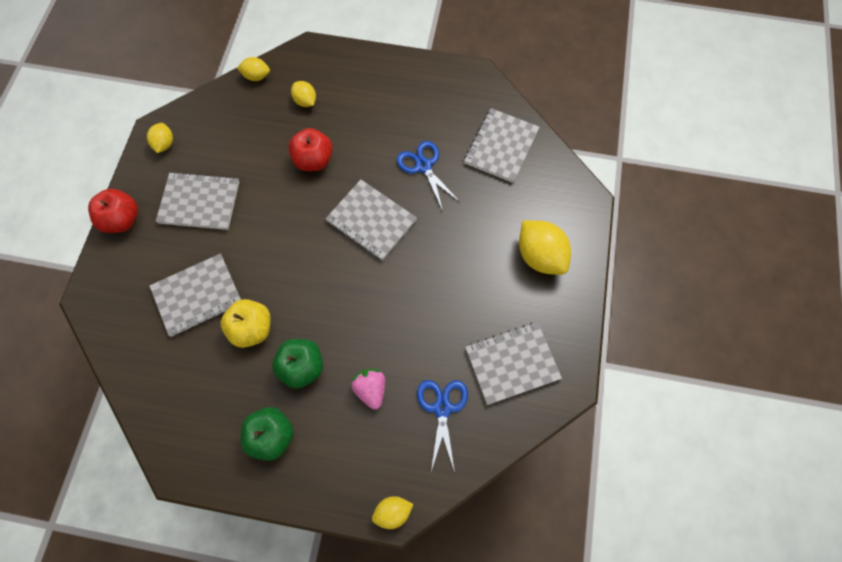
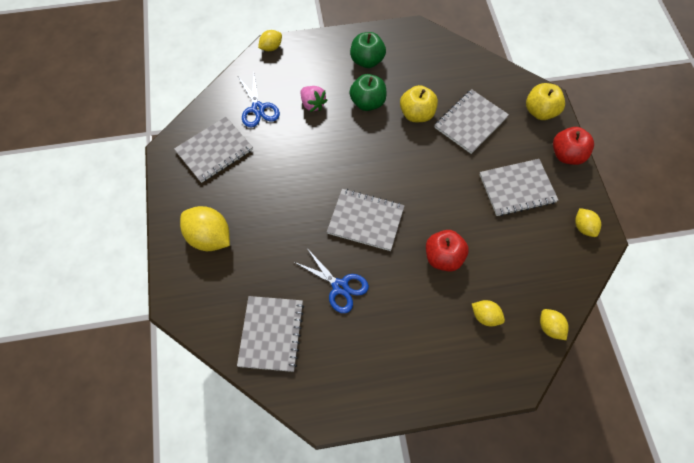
camera: 160 degrees right, 5 degrees down
yellow lemon [237,57,270,81] -> yellow lemon turned 75 degrees clockwise [540,309,569,340]
none -> yellow apple [526,83,565,120]

